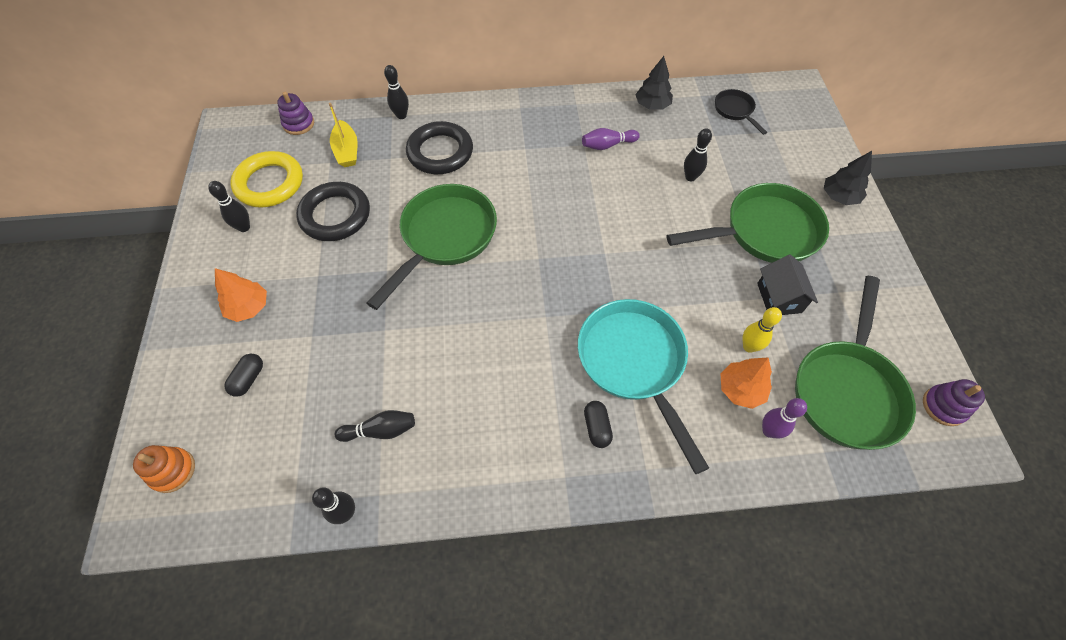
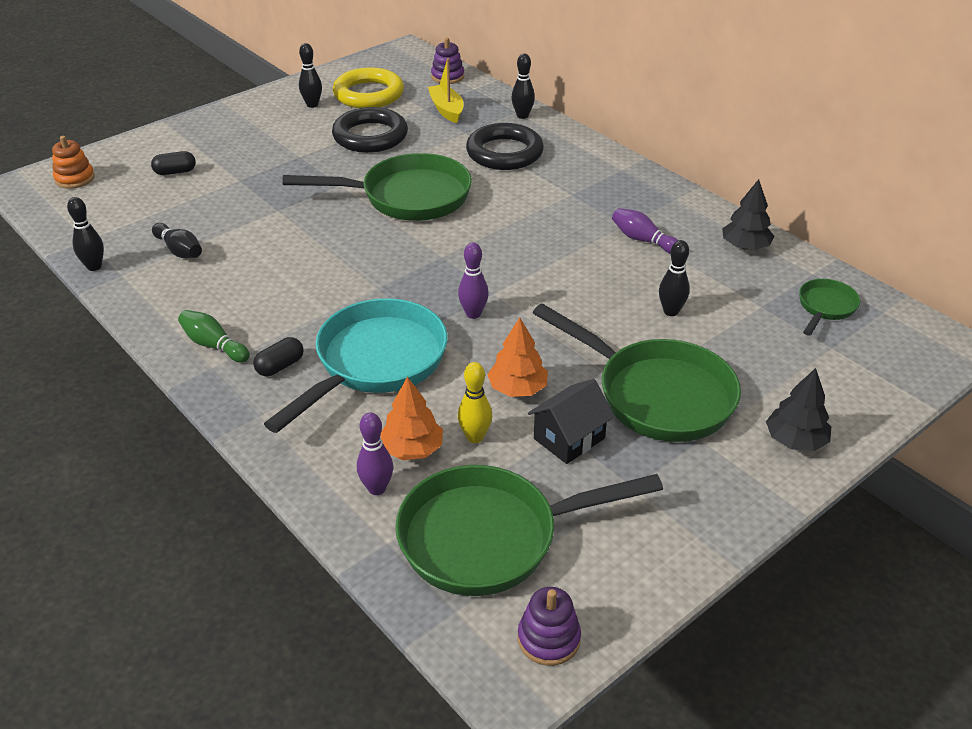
camera: 55 degrees right, 20 degrees down
orange tree [215,268,267,322] -> orange tree moved to [487,317,548,397]
yellow boat [329,103,358,167] -> yellow boat turned 120 degrees clockwise [428,58,463,123]
black pan [715,89,767,135] -> green pan [799,279,860,336]
none -> green bowling pin [178,310,250,363]
none -> purple bowling pin [458,242,489,319]

